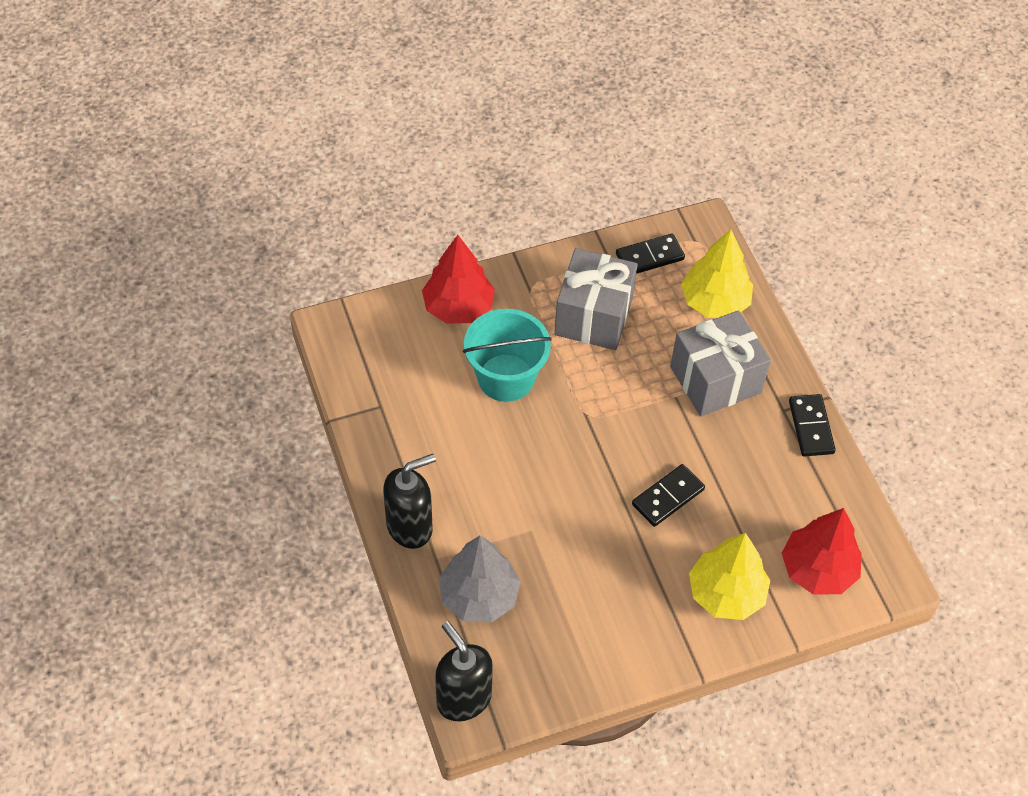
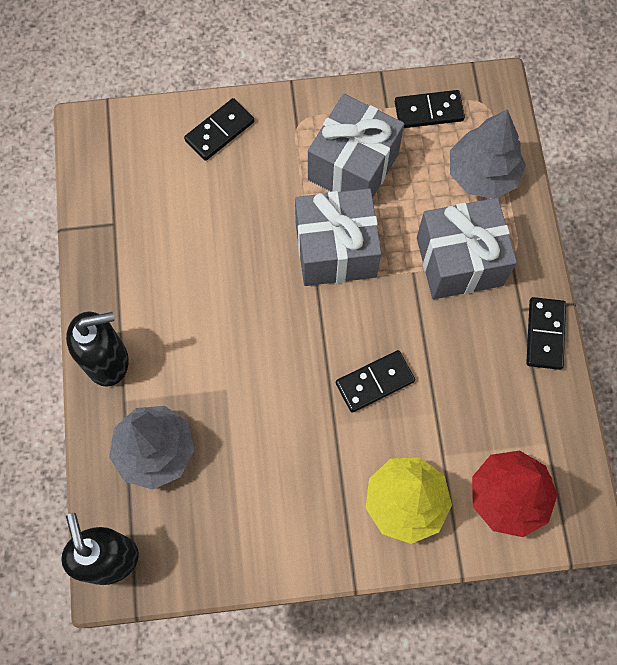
camera: 15 degrees right, 15 degrees up
red tree [422,235,495,324] -> black domino [184,98,254,161]
turquoise bucket [463,309,552,402] -> none
yellow tree [681,230,753,318] -> grey tree [450,109,526,199]
none -> grey gift [295,188,381,286]

